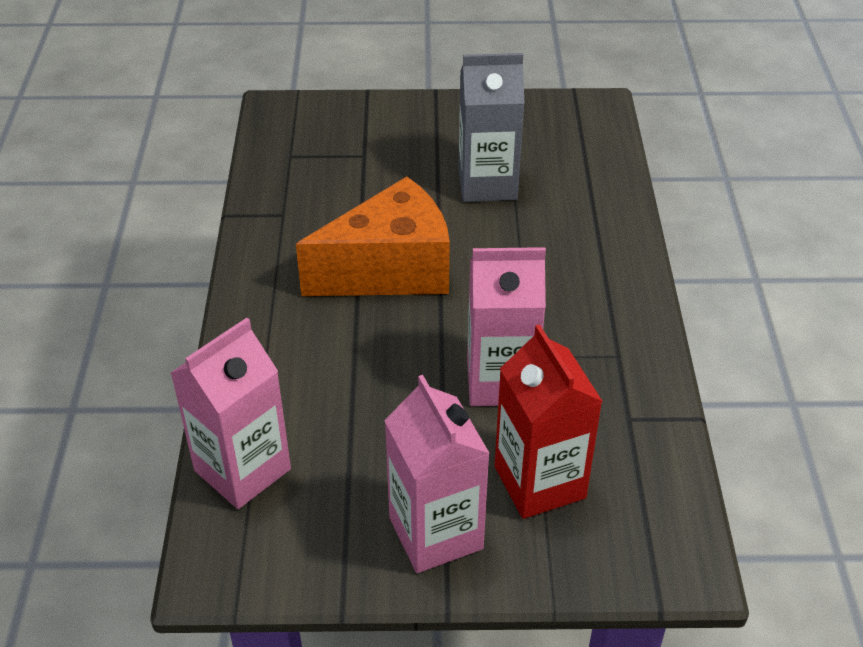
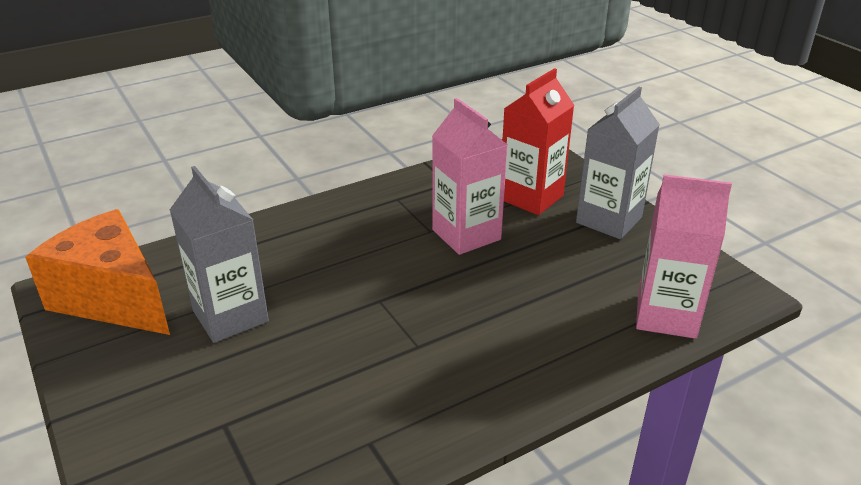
camera: 120 degrees left, 10 degrees down
orange cheese [296,176,450,296] -> orange cheese moved to [25,209,170,335]
pink carton [384,375,490,573] -> grey carton [576,87,660,239]

